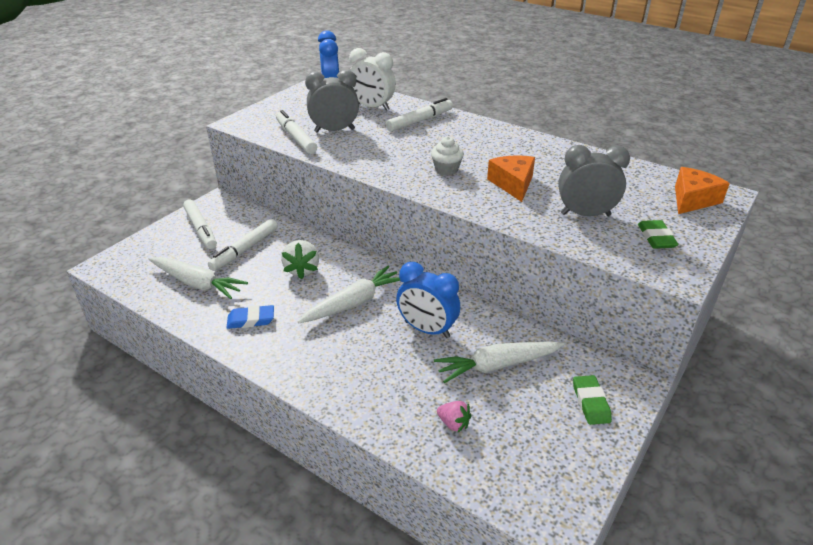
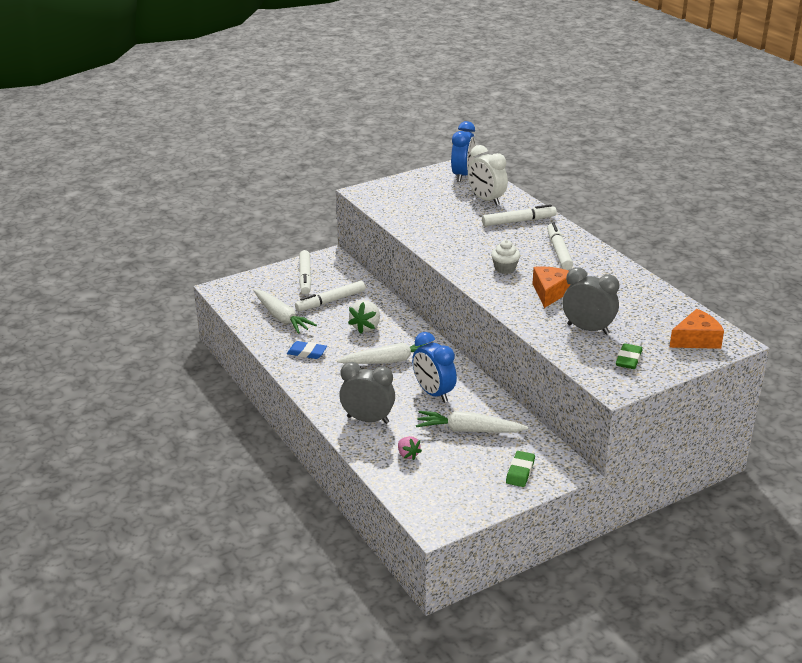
camera: 25 degrees right, 5 degrees down
white marker [276,110,317,154] -> white marker moved to [547,222,573,270]
grey clock [305,70,359,132] -> grey clock moved to [339,362,395,424]

